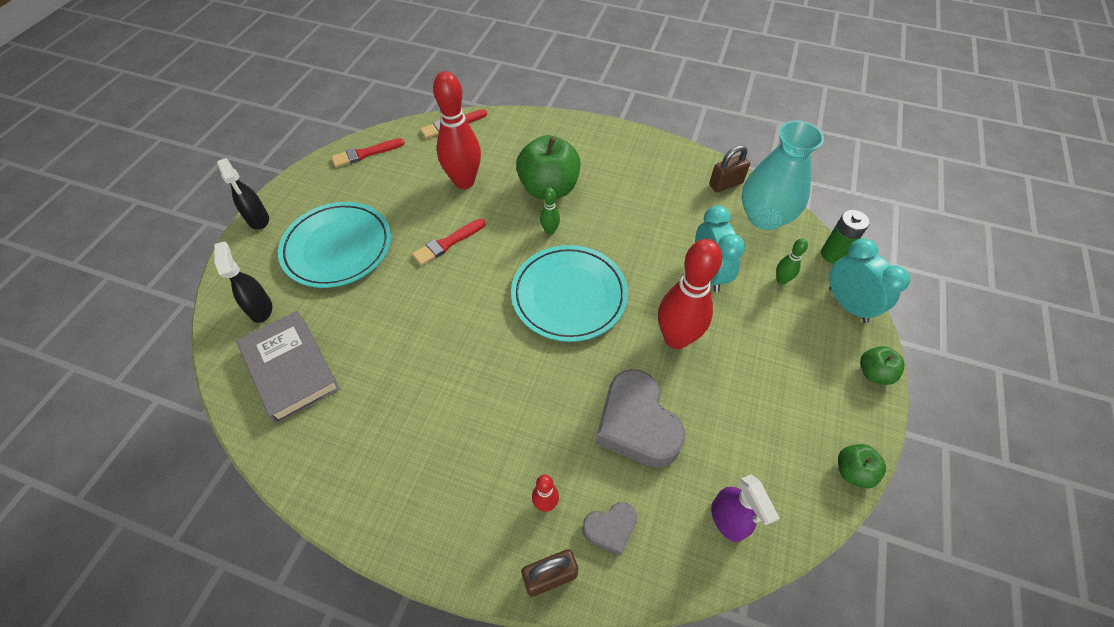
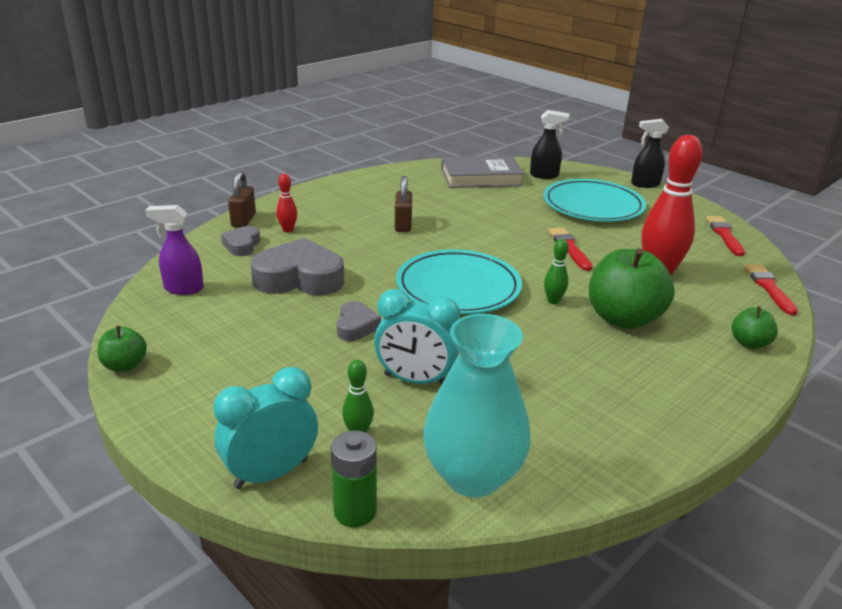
camera: 115 degrees right, 25 degrees down
red bowling pin [658,239,722,349] -> grey heart [337,301,381,341]
brown padlock [709,145,750,193] -> brown padlock moved to [395,176,412,232]
turquoise clock [829,238,910,323] -> turquoise clock turned 150 degrees clockwise [213,367,318,489]
green apple [860,346,905,385] -> green apple moved to [732,306,778,349]

